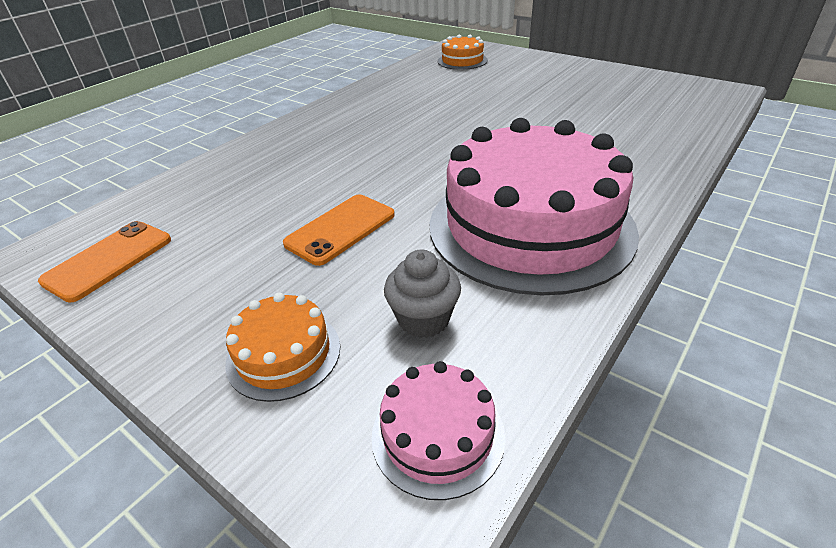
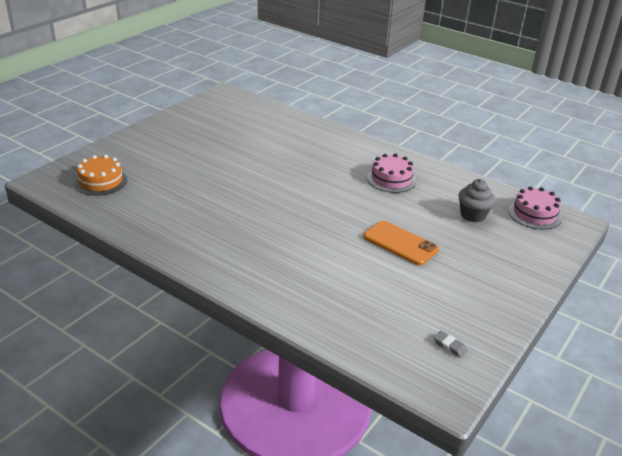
camera: 95 degrees left, 5 degrees down
orange phone [38,221,171,303] -> grey eraser [434,331,468,358]
orange cake [225,293,340,402] -> none
pink cake [430,118,639,296] -> pink cake [367,154,416,193], size x0.43

